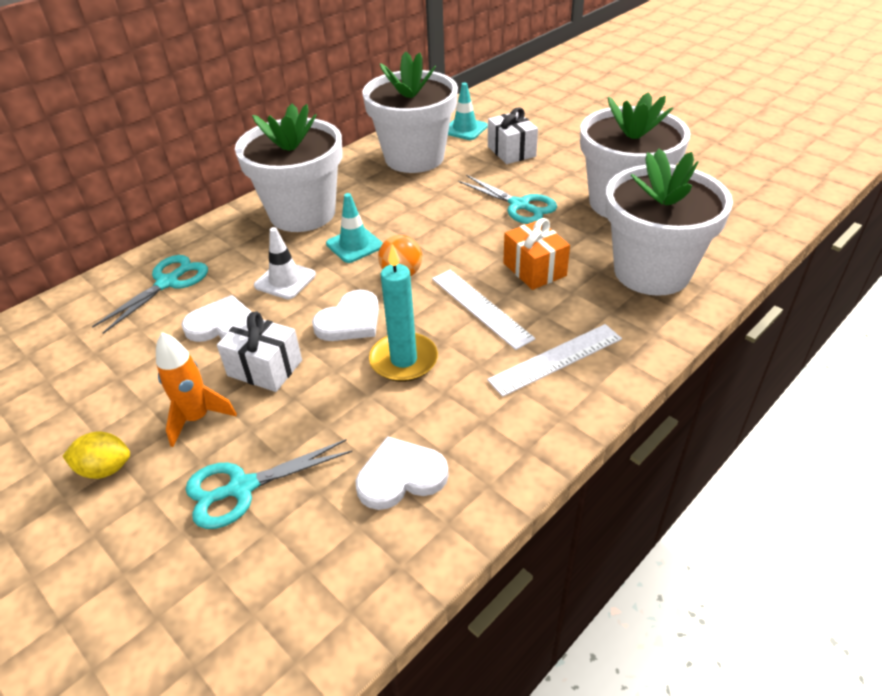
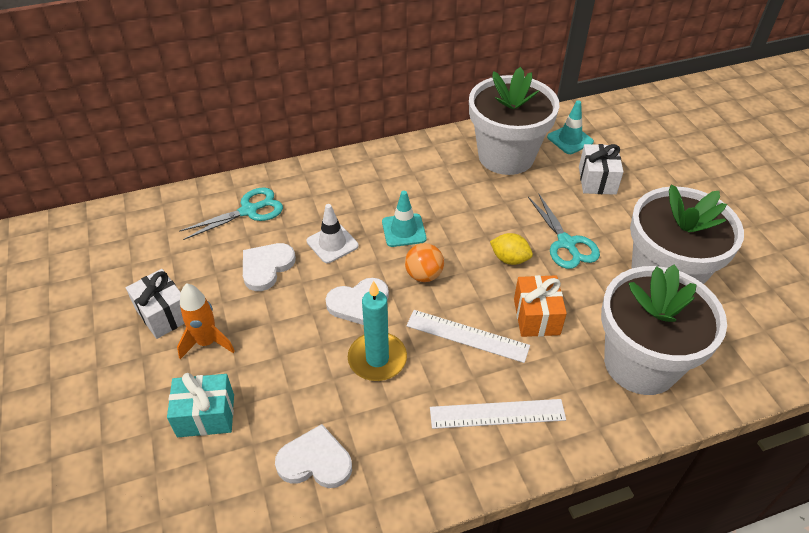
camera: 25 degrees right, 5 degrees up
yellow lemon [62,431,130,479] -> yellow lemon moved to [490,233,533,265]
white heart [181,295,252,342] -> white heart turned 90 degrees counterclockwise [243,243,296,291]
turquoise scissors [185,439,352,529] -> turquoise gift [167,373,234,437]
white gift [217,311,302,392] -> white gift moved to [126,269,185,339]
white flower pot [235,103,342,232] -> none
white ruler [432,270,535,350] -> white ruler turned 60 degrees counterclockwise [406,310,530,363]

